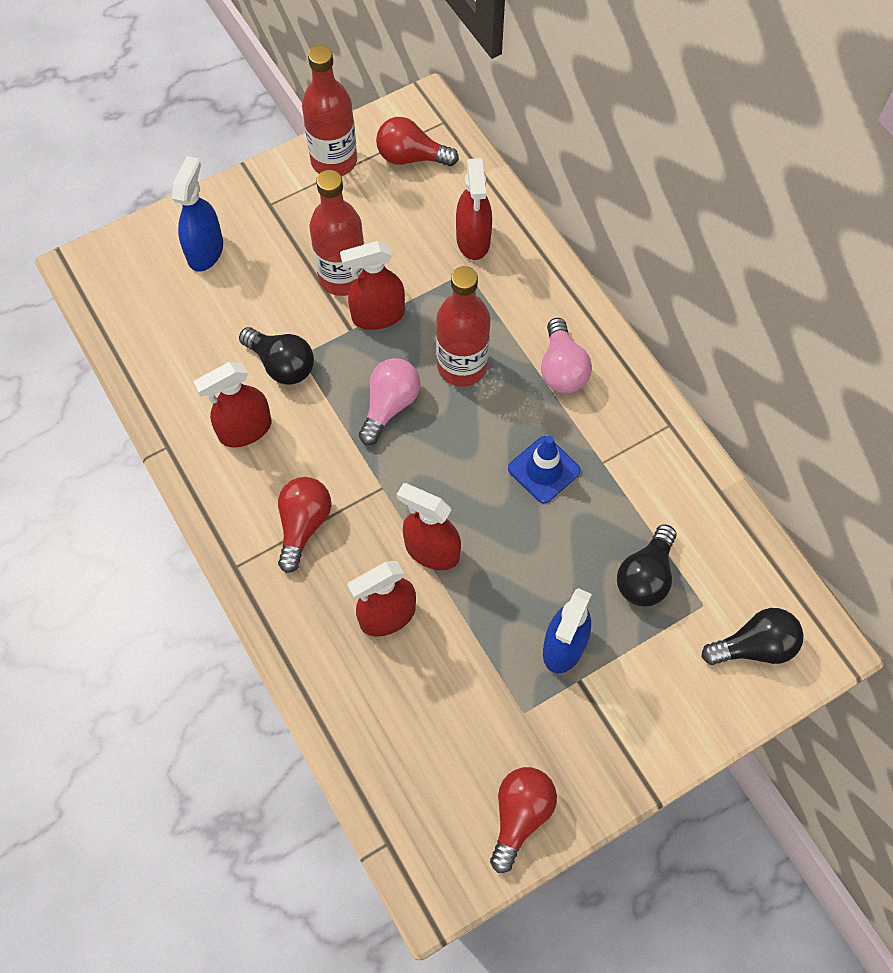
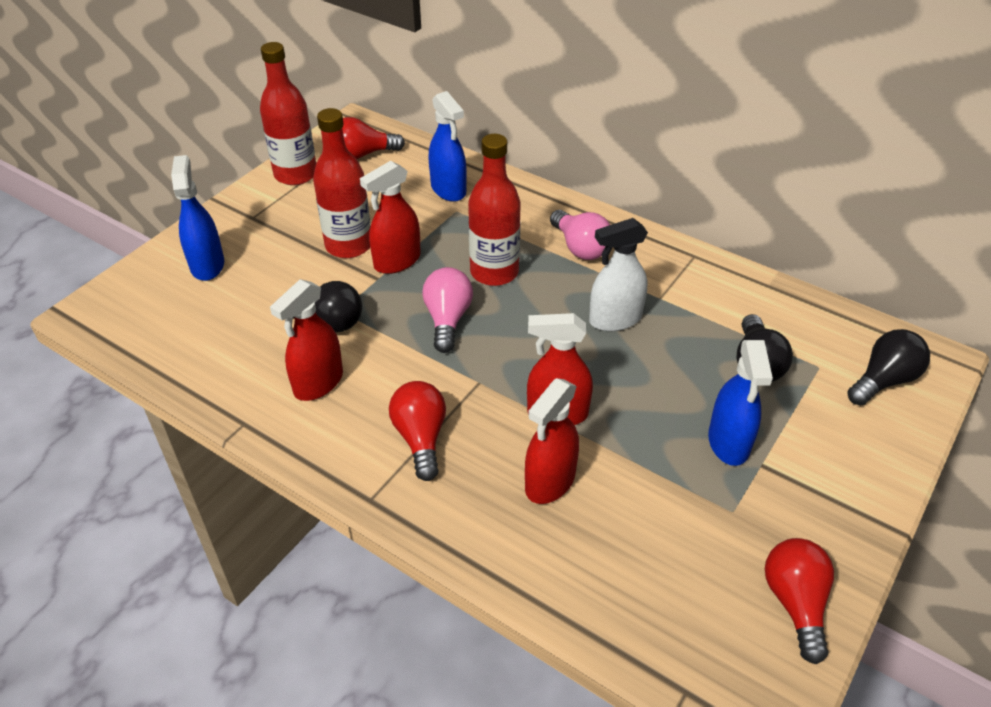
camera: 25 degrees left, 20 degrees down
red spray bottle [456,158,492,260] -> blue spray bottle [429,91,467,202]
blue traffic cone [508,436,581,503] -> white spray bottle [589,218,648,332]

